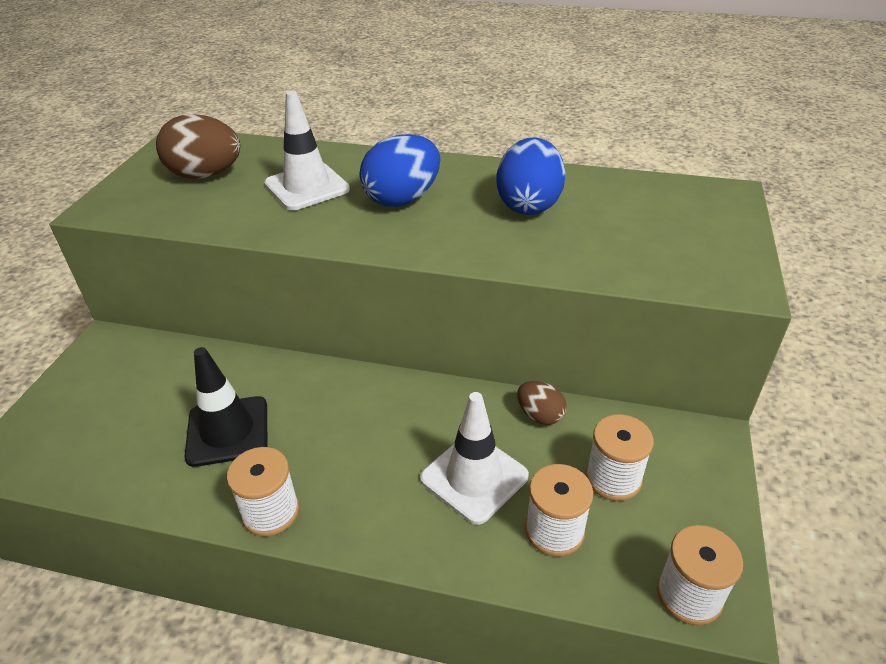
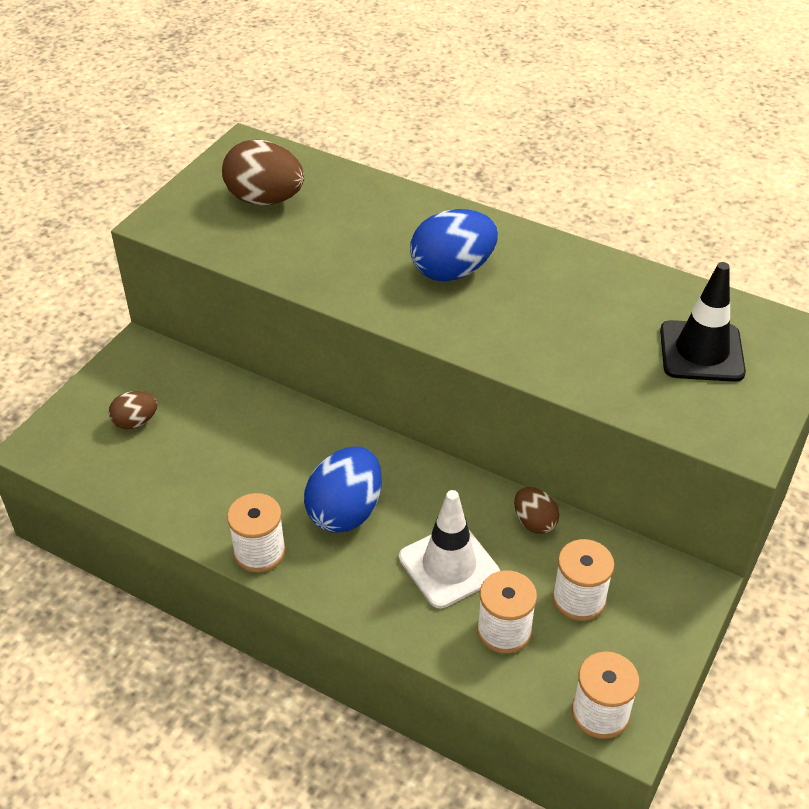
camera: 15 degrees right, 5 degrees up
black traffic cone [184,347,267,467] -> black traffic cone moved to [660,262,746,382]
white traffic cone [264,91,350,210] -> none
blue egg [496,137,566,215] -> blue egg moved to [304,446,382,533]
none -> brown egg [109,391,158,429]

